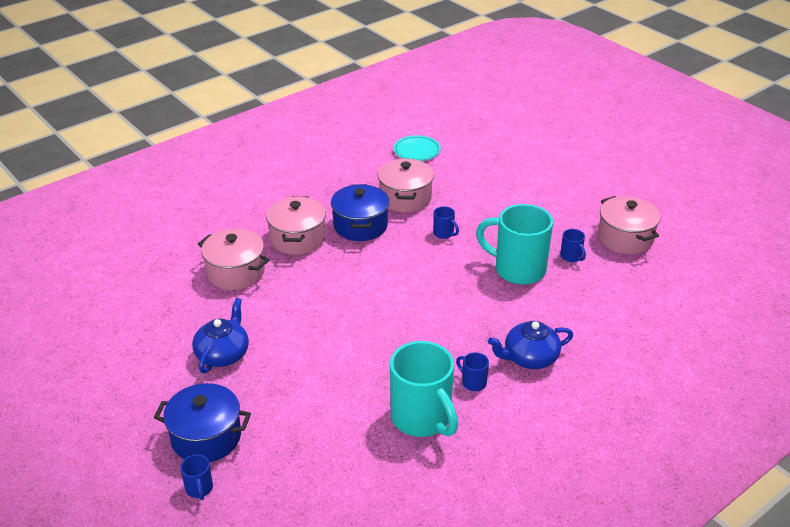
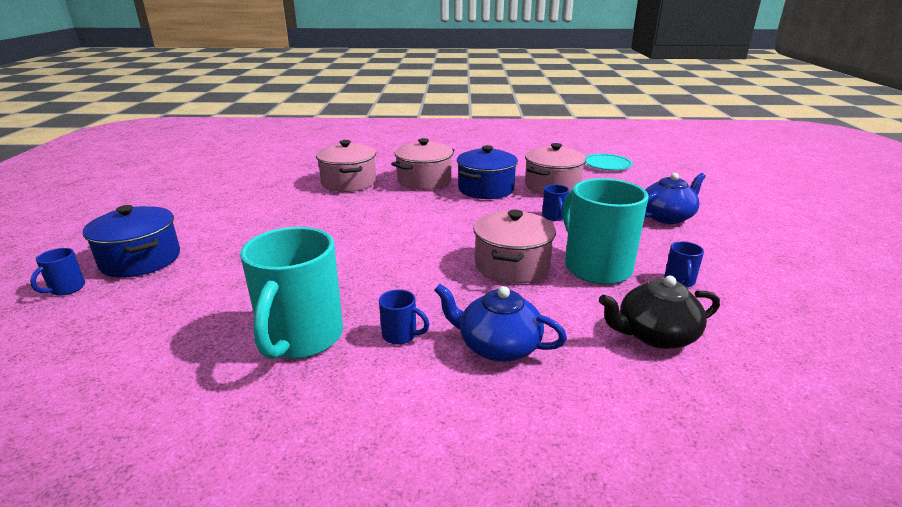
camera: 40 degrees right, 10 degrees down
blue teapot [192,298,249,373] -> blue teapot moved to [645,173,706,224]
blue mug [456,352,489,391] -> blue mug turned 120 degrees clockwise [379,289,430,345]
pink pot [598,196,660,254] -> pink pot moved to [473,210,556,284]
none -> black teapot [599,276,720,349]

